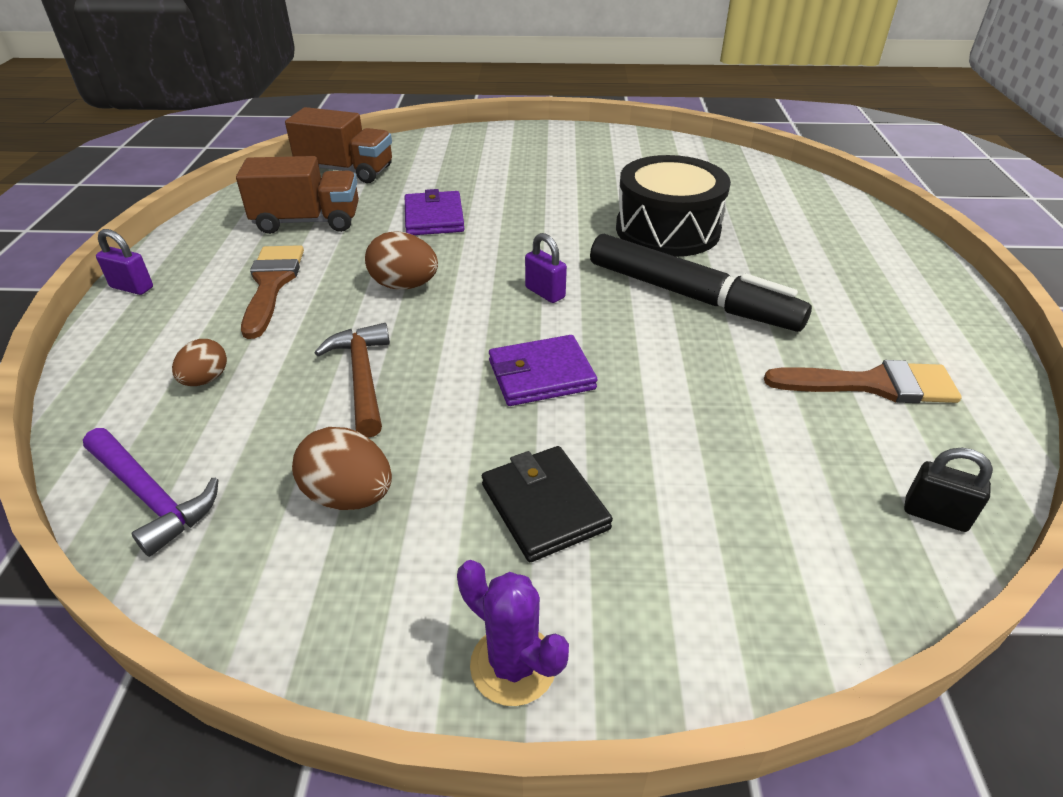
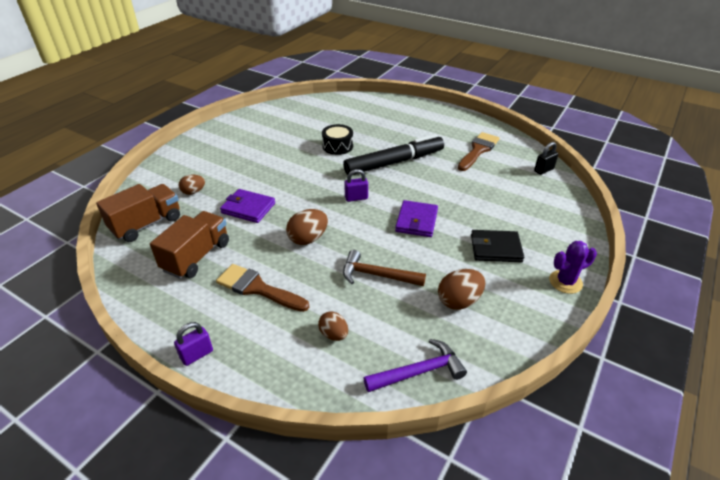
camera: 60 degrees left, 0 degrees up
black drum [616,155,731,257] -> black drum [322,124,353,155], size x0.57
none -> brown egg [178,175,205,195]

